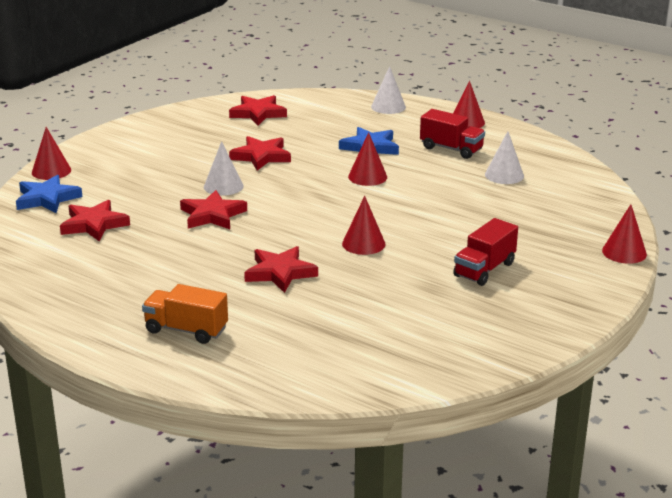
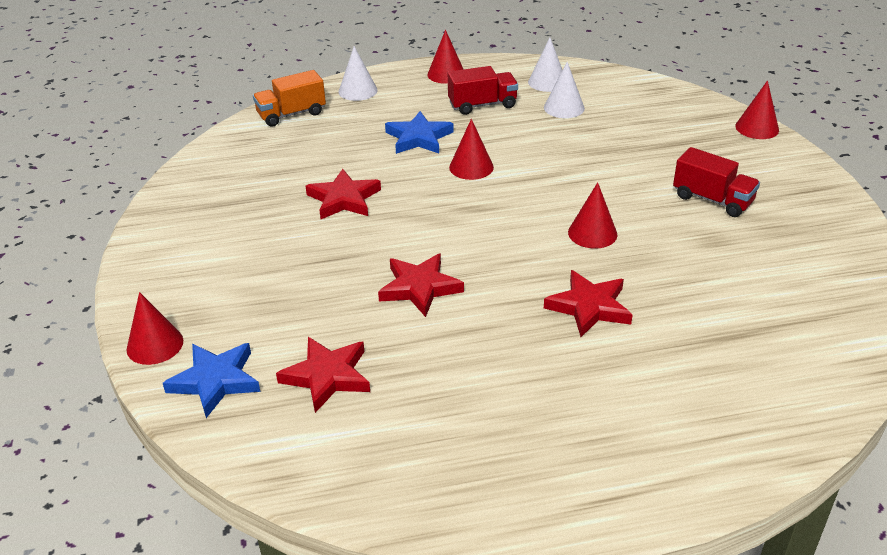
camera: 45 degrees left, 10 degrees up
orange truck [142,284,228,344] -> orange truck moved to [253,70,326,127]
white cone [204,141,244,196] -> white cone moved to [528,38,562,92]
red star [229,95,287,126] -> none
red truck [453,218,518,286] -> red truck turned 45 degrees counterclockwise [673,147,760,217]

